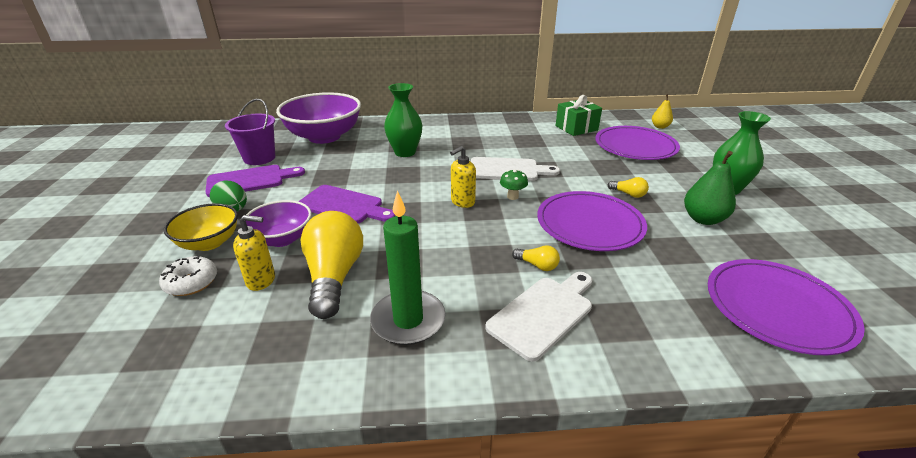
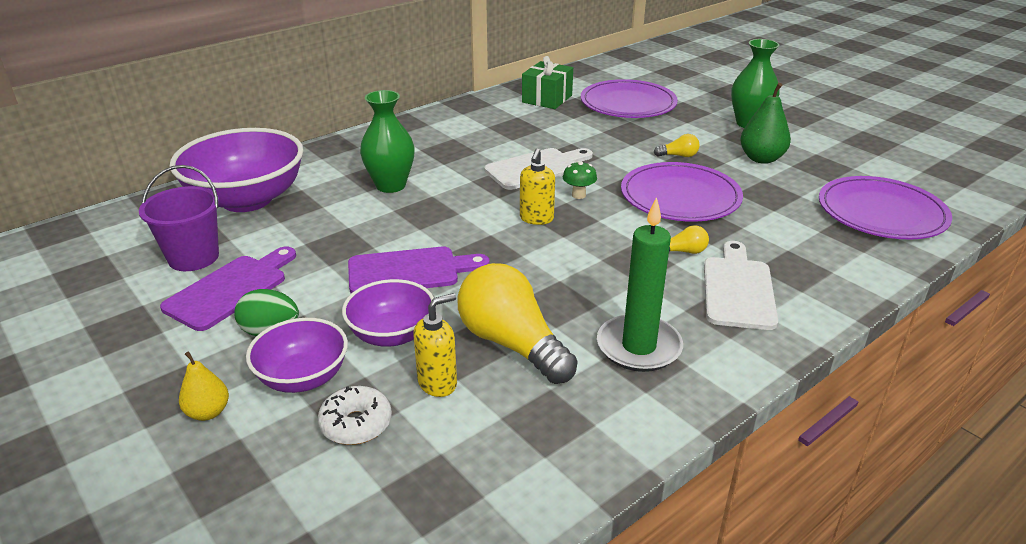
camera: 35 degrees left, 0 degrees up
yellow bowl [164,203,238,251] -> purple bowl [246,318,348,393]
yellow pear [652,94,673,129] -> yellow pear moved to [179,351,229,421]

